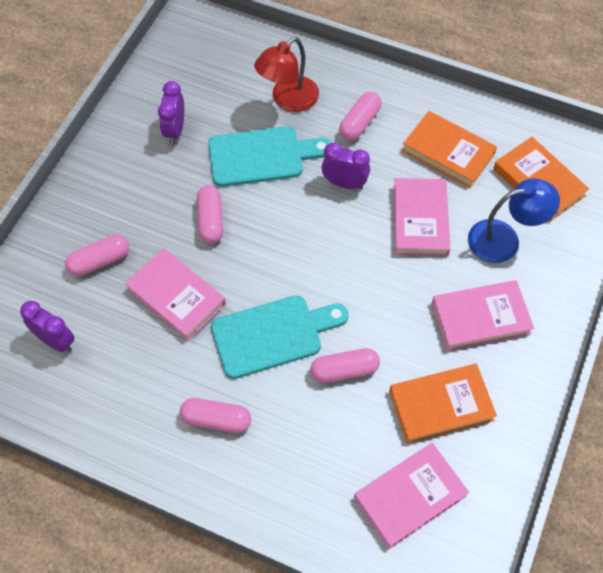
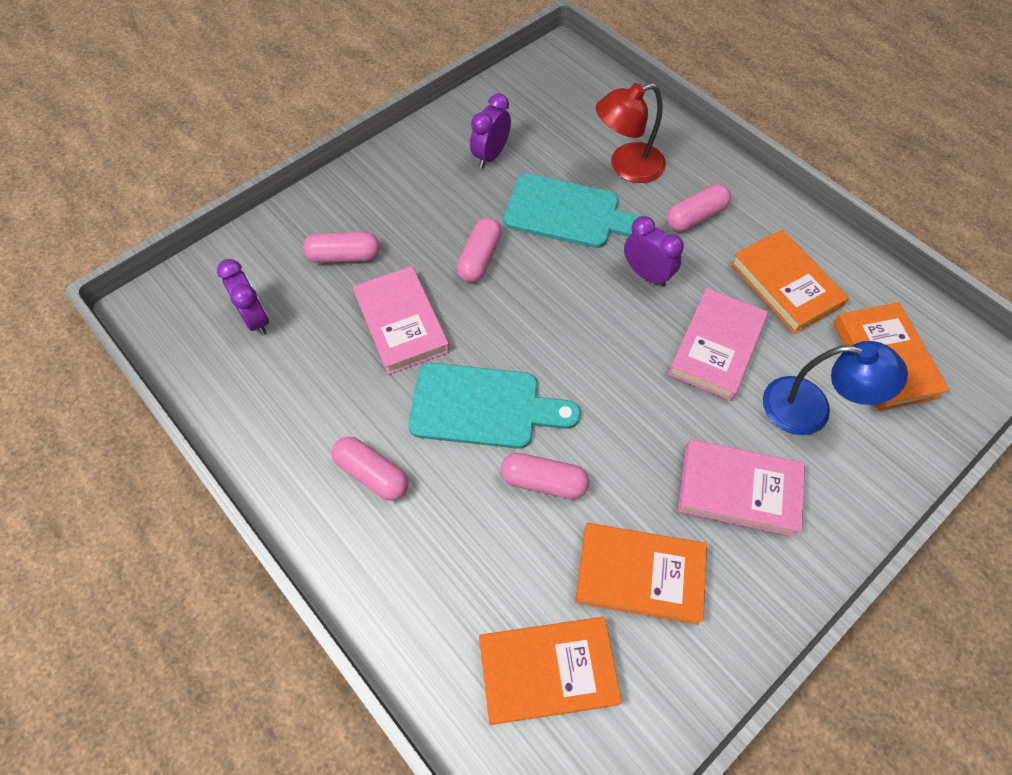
camera: 25 degrees right, 0 degrees up
pink book [354,443,469,549] -> orange book [479,617,622,725]

